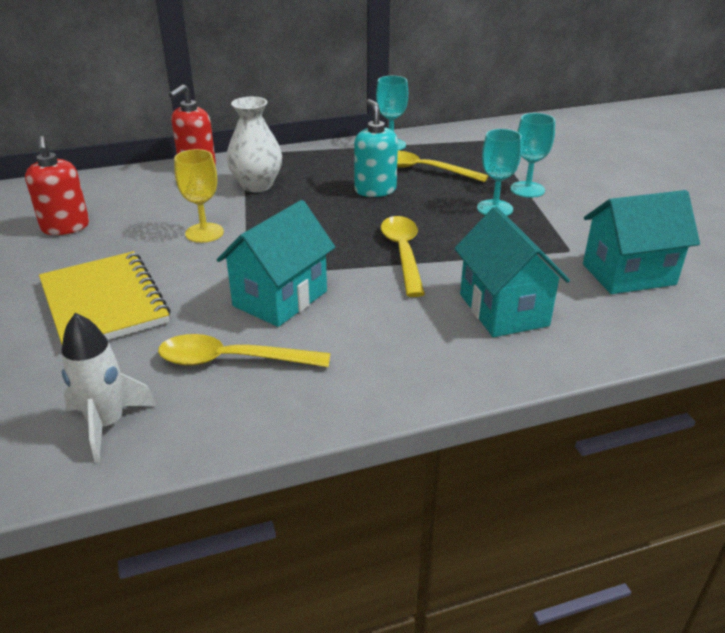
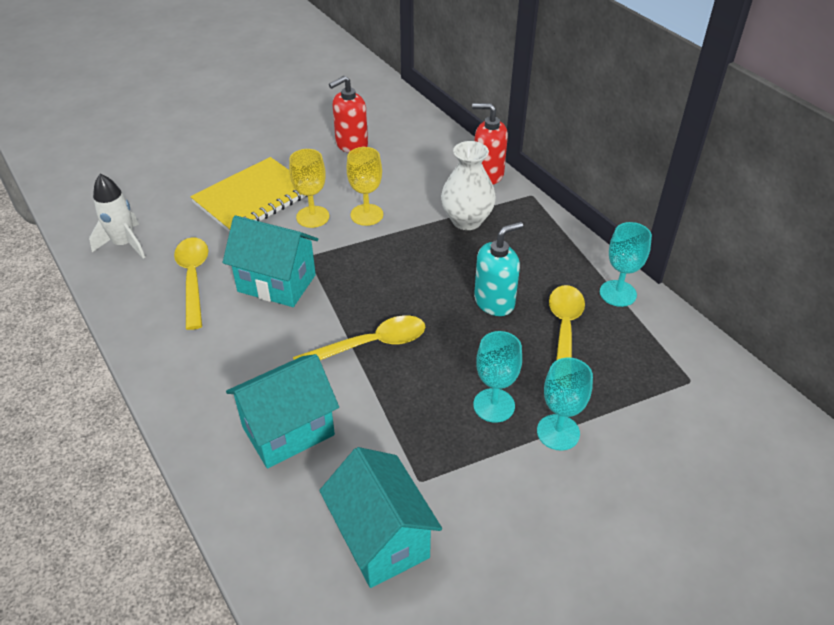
camera: 75 degrees right, 10 degrees up
none -> yellow goblet [289,149,329,228]

